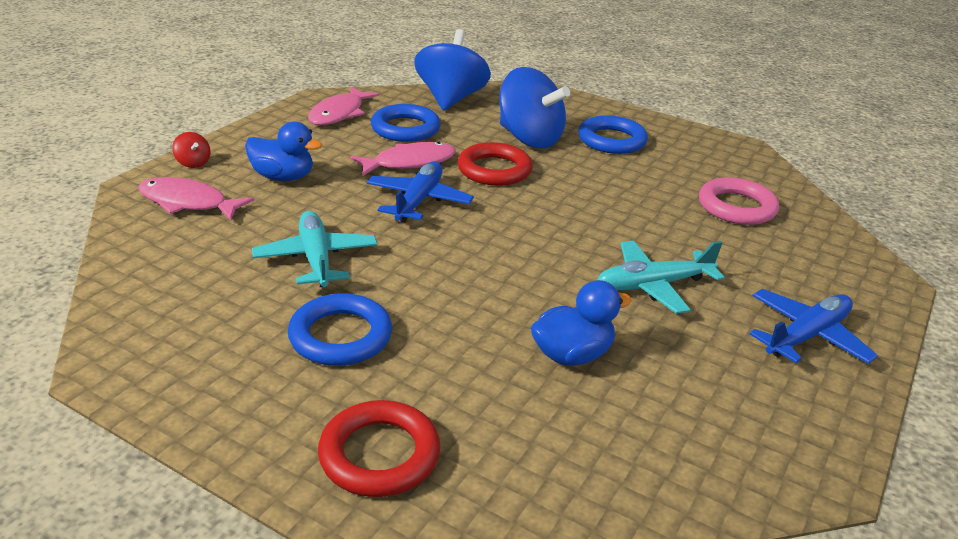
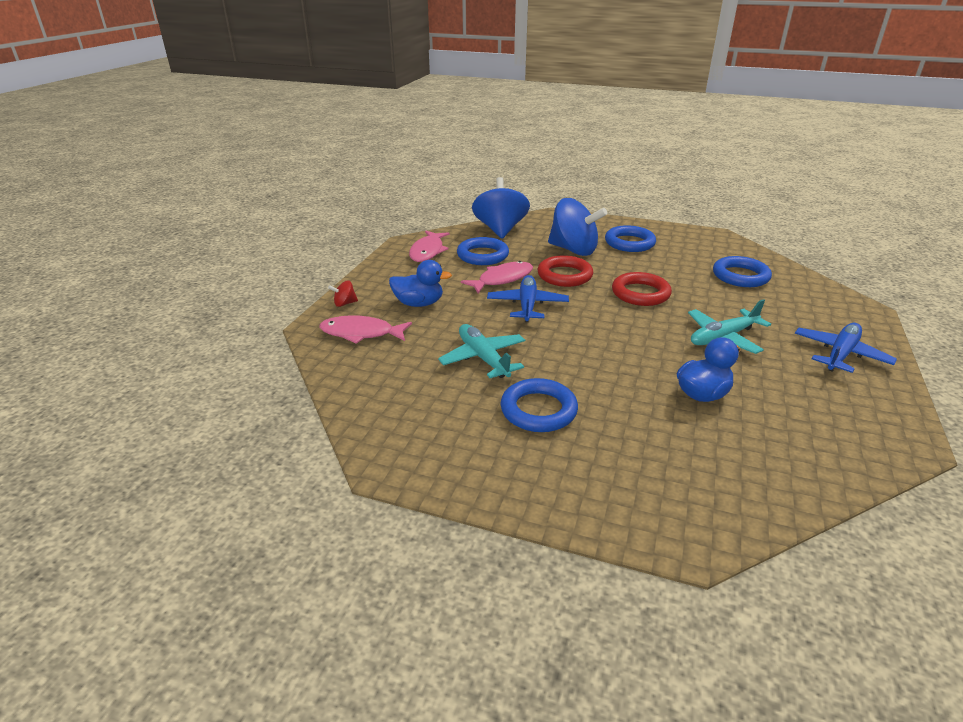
camera: 10 degrees left, 0 degrees up
red spinning top [172,132,211,168] -> red spinning top turned 120 degrees clockwise [328,280,358,307]
red ring [318,400,441,497] -> red ring moved to [612,272,672,306]
pink ring [699,177,779,225] -> blue ring [713,256,772,287]

